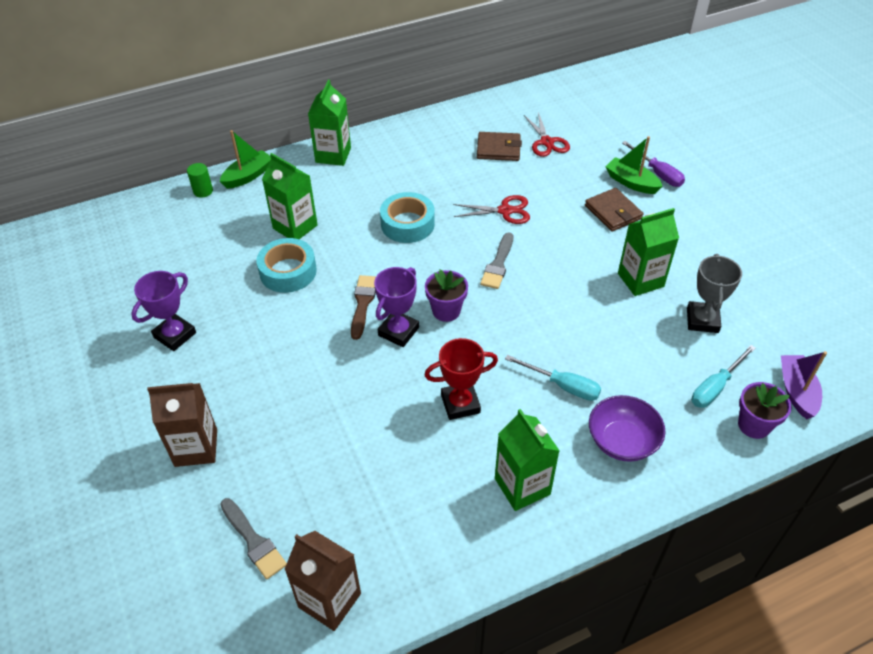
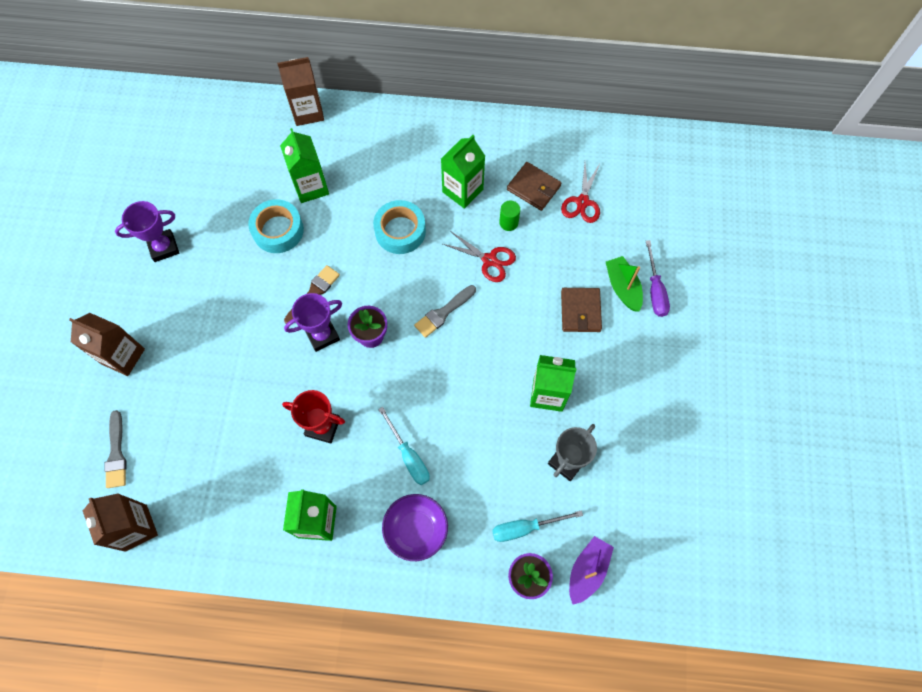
camera: 30 degrees right, 20 degrees up
green cylinder [187,163,213,198] -> green cylinder moved to [499,201,520,231]
green boat [220,130,271,189] -> brown carton [277,57,324,126]
green carton [308,80,351,166] -> green carton moved to [441,135,485,209]

